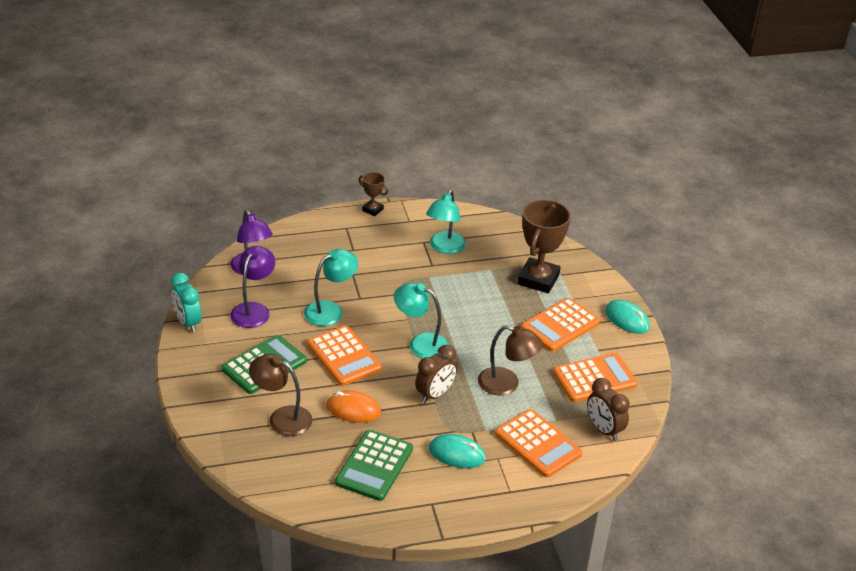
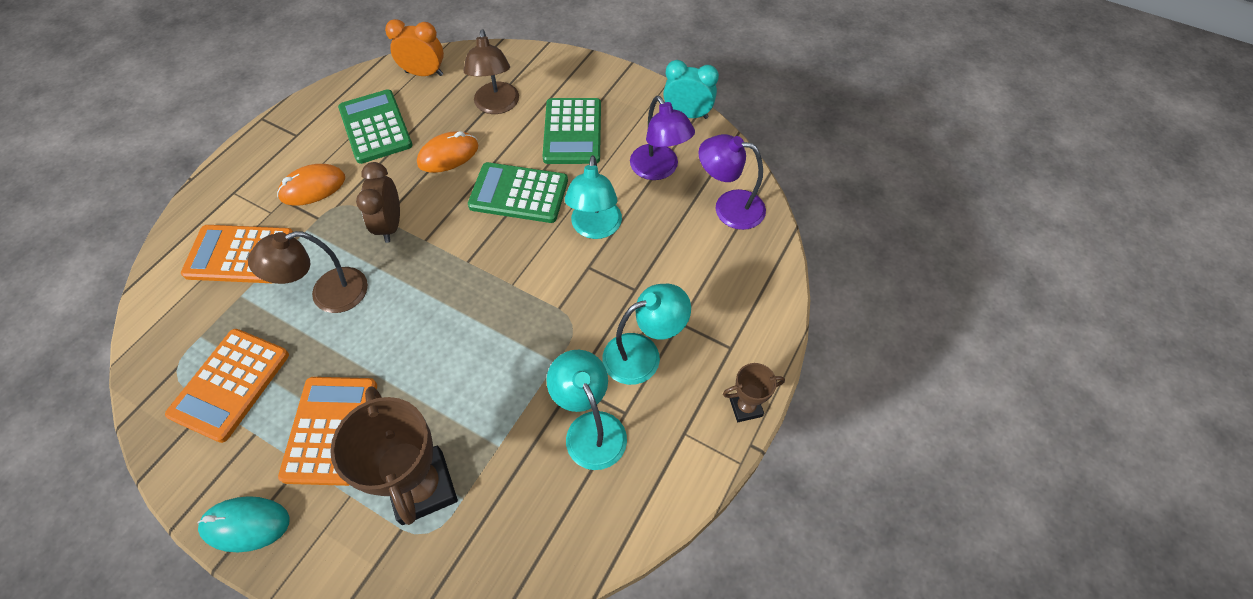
camera: 135 degrees right, 20 degrees up
brown lamp [249,354,312,436] -> brown lamp turned 105 degrees clockwise [464,29,519,114]
orange calculator [307,325,382,386] -> green calculator [468,162,568,223]
turquoise lamp [394,283,449,359] -> turquoise lamp moved to [603,284,691,385]
turquoise mouse [429,434,486,468] -> orange mouse [277,164,345,206]
brown clock [587,378,630,441] -> none
none -> orange clock [385,19,444,76]

